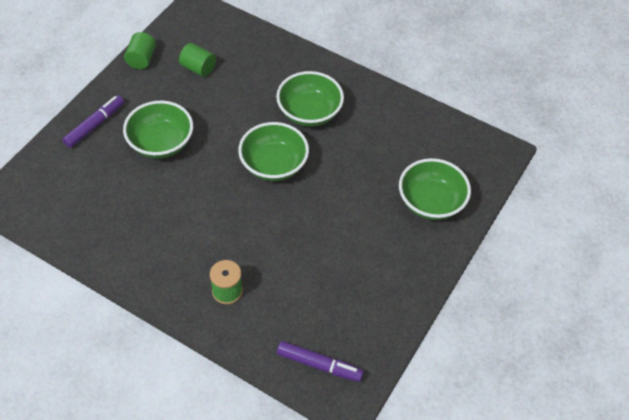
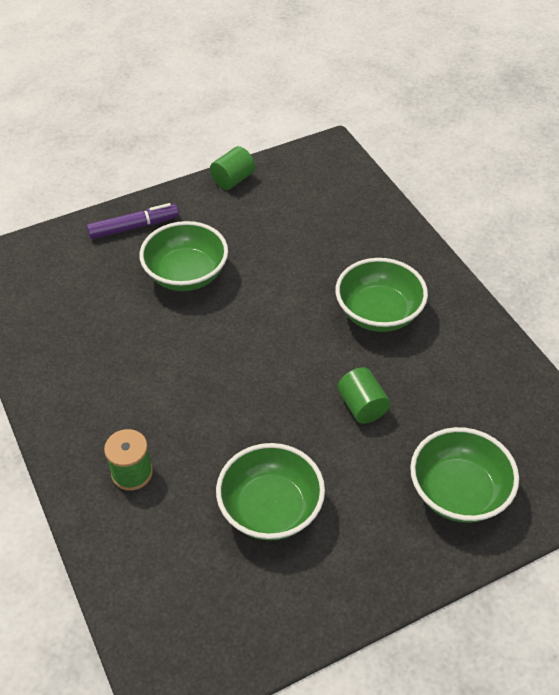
camera: 35 degrees right, 5 degrees down
green cylinder [179,43,216,77] -> green cylinder moved to [337,367,390,424]
green bowl [238,122,309,181] -> green bowl moved to [216,443,325,541]
purple marker [277,341,364,382] -> none

